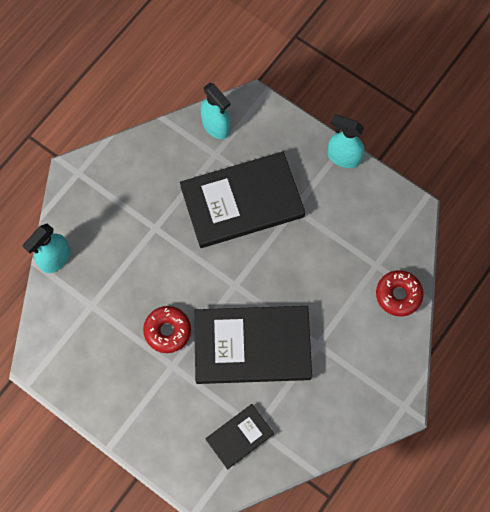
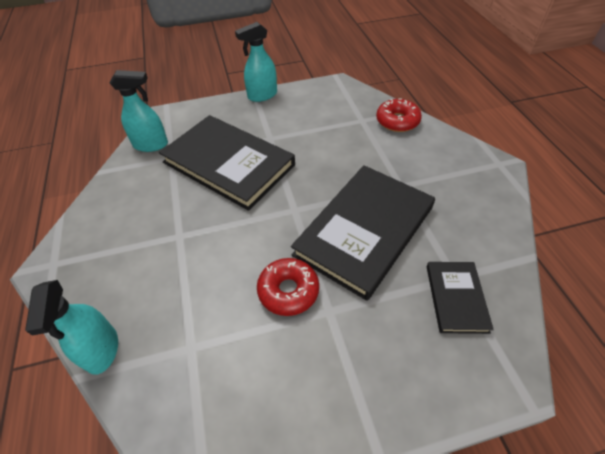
camera: 50 degrees left, 20 degrees down
black book [180,152,305,248] -> black book turned 75 degrees counterclockwise [159,115,295,211]

